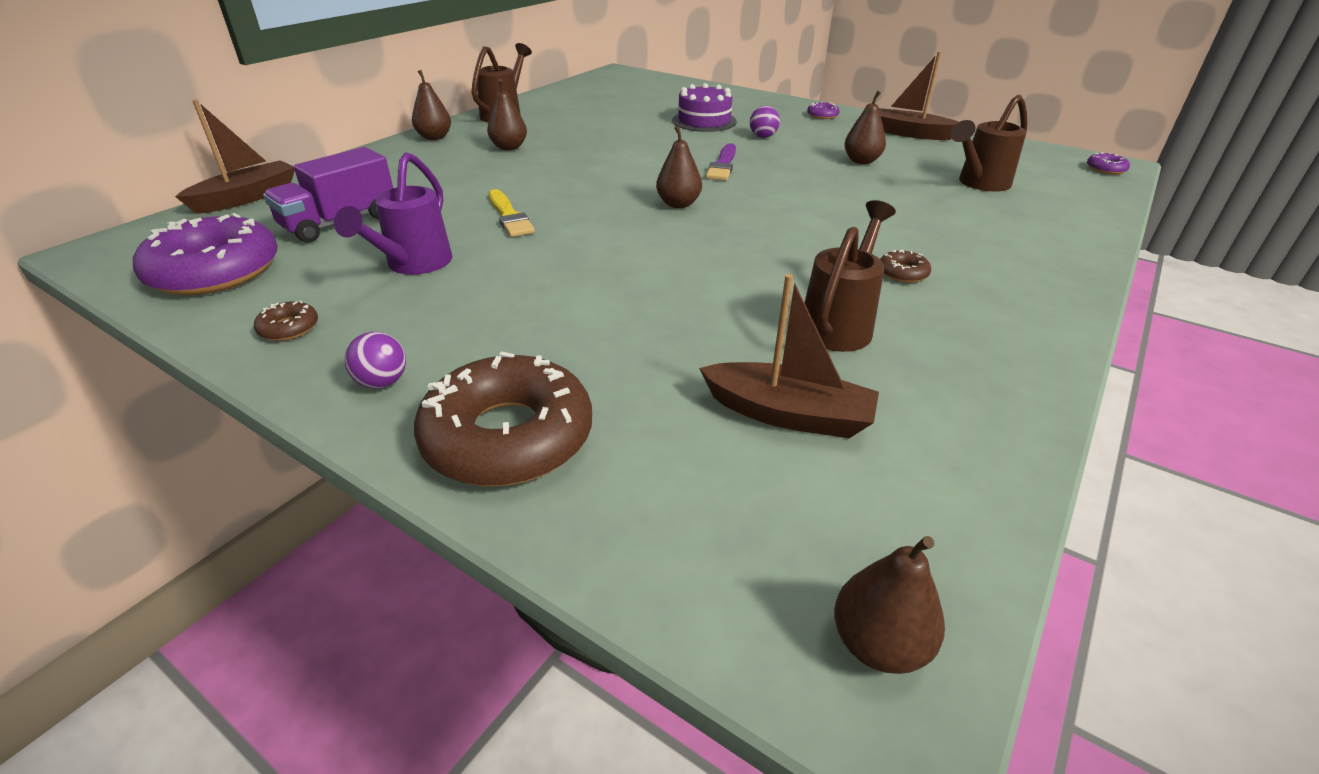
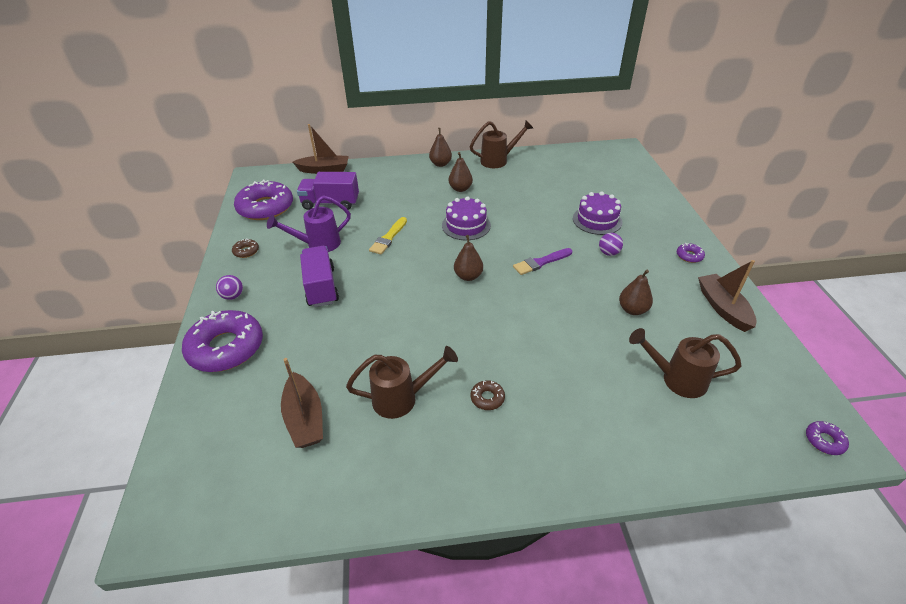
camera: 50 degrees right, 5 degrees up
brown donut [414,351,592,486] -> purple donut [182,310,263,372]
brown pear [834,536,945,674] -> none
none -> purple truck [300,246,339,307]
none -> purple cake [442,196,491,240]

